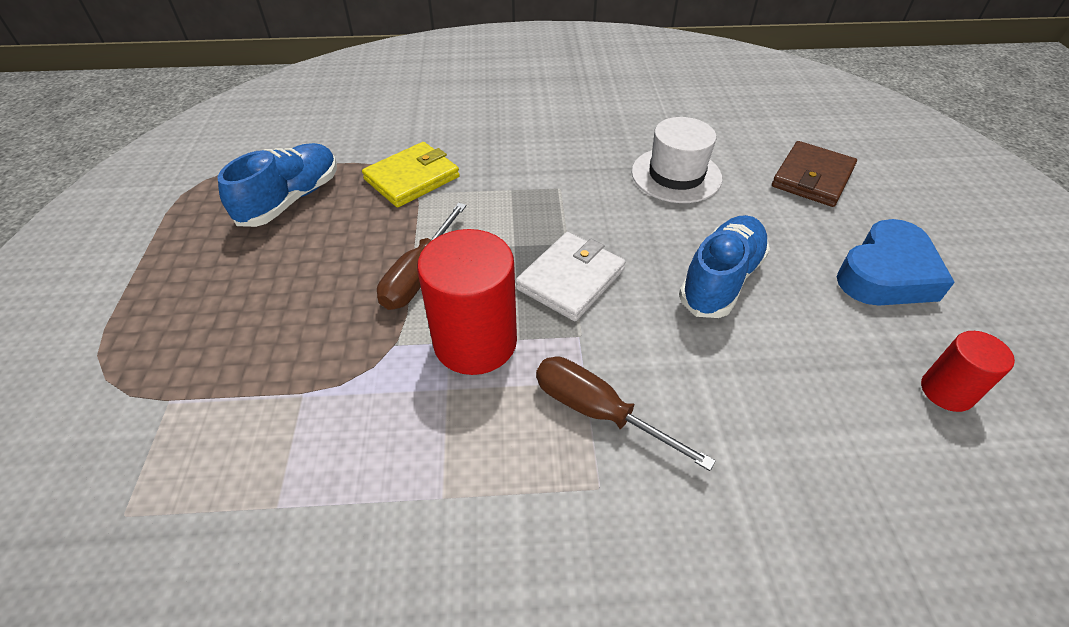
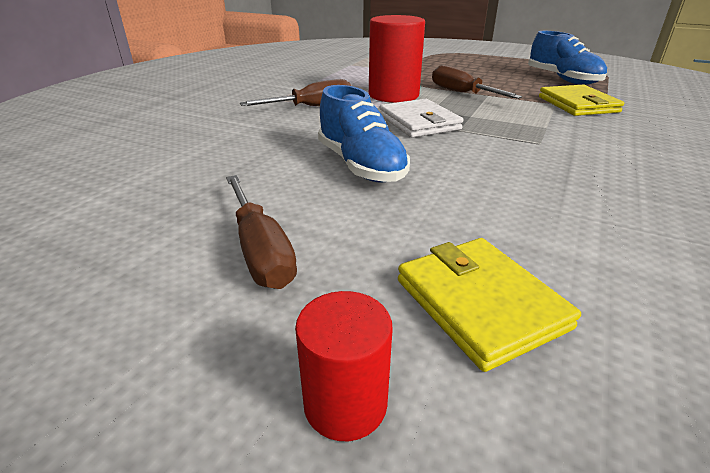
camera: 120 degrees right, 15 degrees down
white hat [632,117,722,203] -> none
brown wallet [772,141,857,207] -> yellow wallet [398,238,581,372]
blue heart [837,219,955,306] -> brown screwdriver [226,175,297,289]
red cylinder [921,331,1015,412] -> red cylinder moved to [295,291,393,441]

